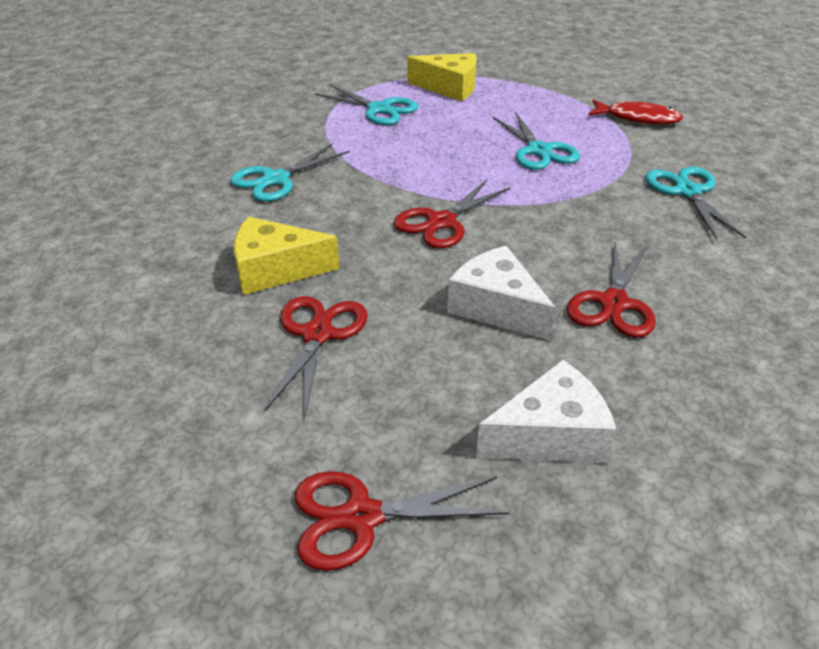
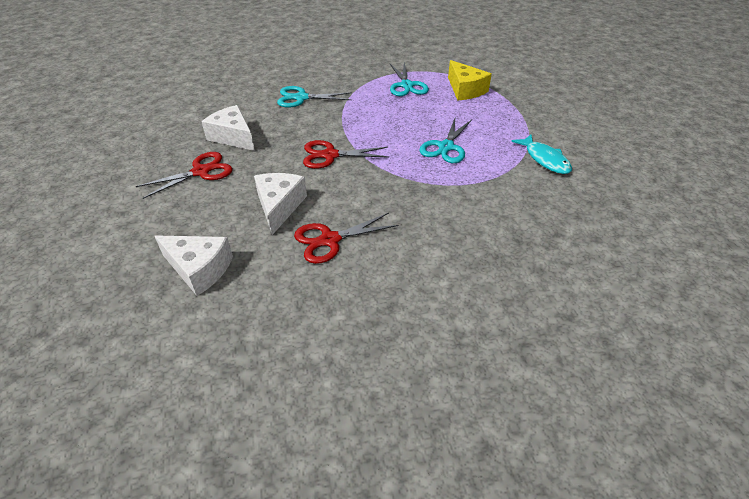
camera: 45 degrees right, 5 degrees up
yellow cheese [234,217,340,295] -> white cheese [202,105,255,151]
red scissors [294,471,509,571] -> none
red fish [588,99,683,124] -> turquoise fish [511,134,572,174]
turquoise scissors [645,167,746,240] -> none

